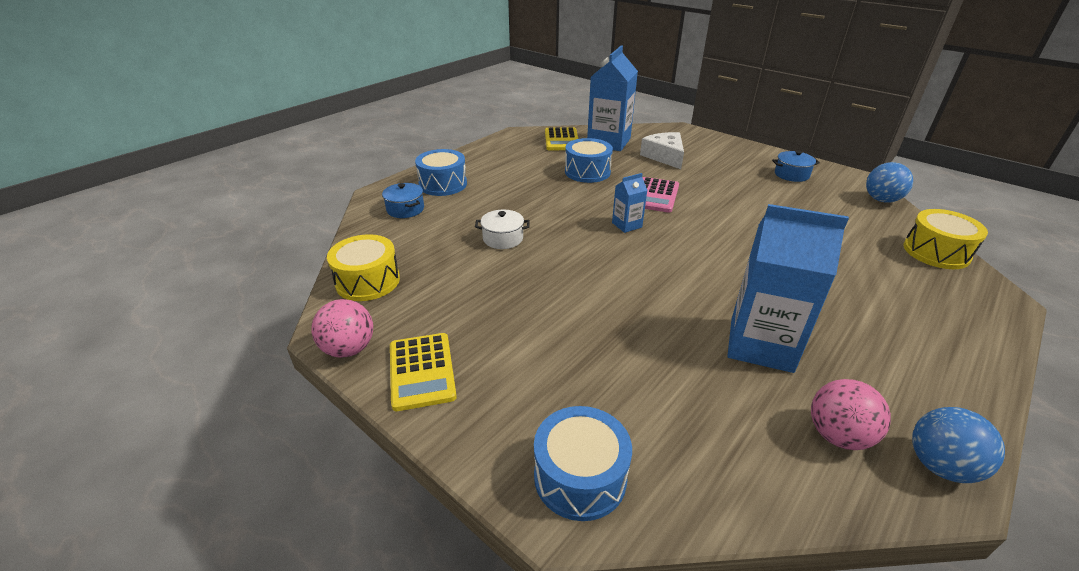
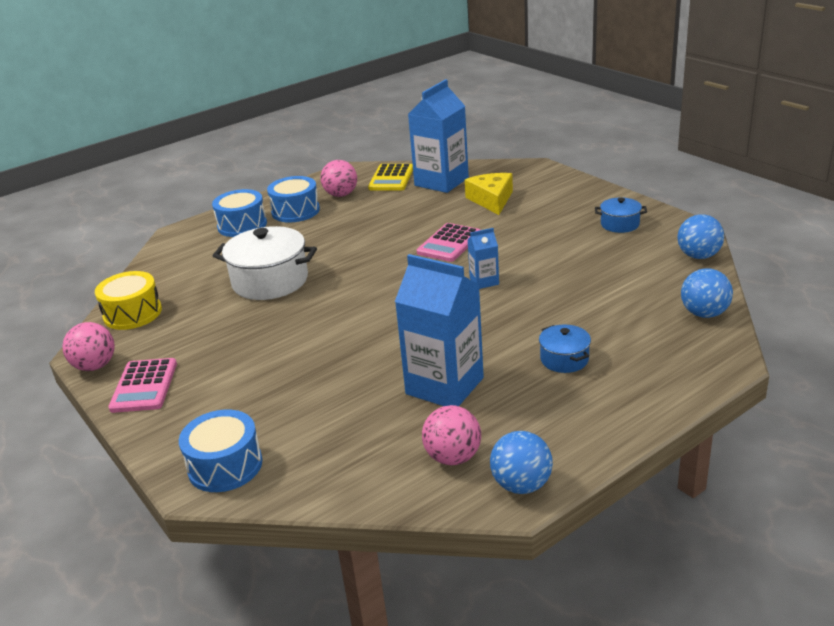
camera: 15 degrees right, 5 degrees down
blue pot [382,183,424,218] -> blue pot moved to [539,325,591,373]
yellow calculator [390,333,457,411] -> pink calculator [108,358,177,413]
white pot [475,209,530,249] -> white pot [213,226,317,300], size x1.92
blue drum [565,138,613,183] -> blue drum moved to [267,176,320,222]
blue carton [612,173,647,233] -> blue carton moved to [468,228,499,289]
white cheese [640,132,684,169] -> yellow cheese [465,173,513,215]
yellow drum [903,209,988,269] -> blue ball [681,268,733,318]
none -> pink ball [320,160,357,197]

